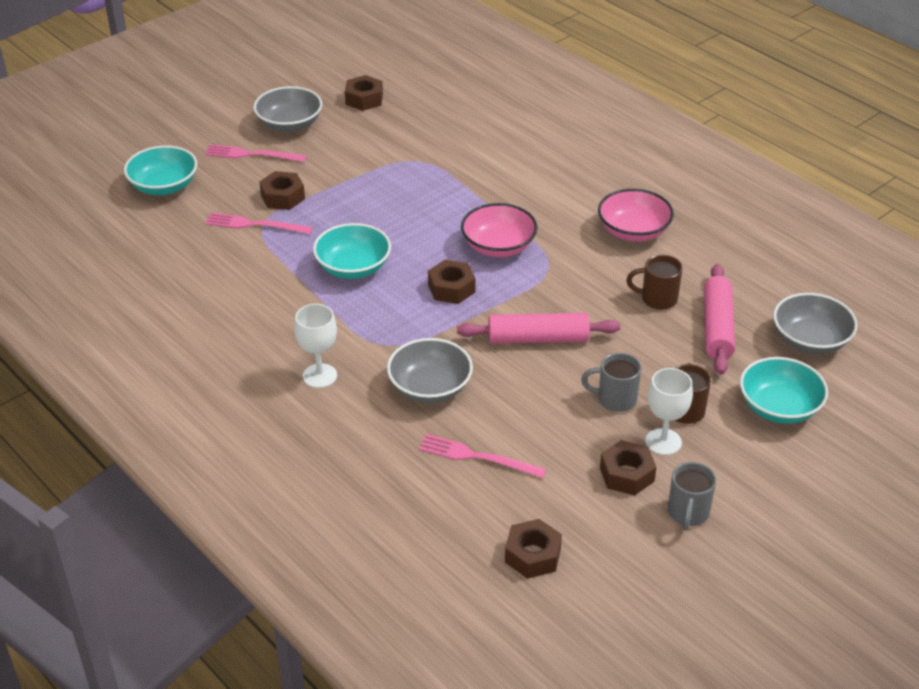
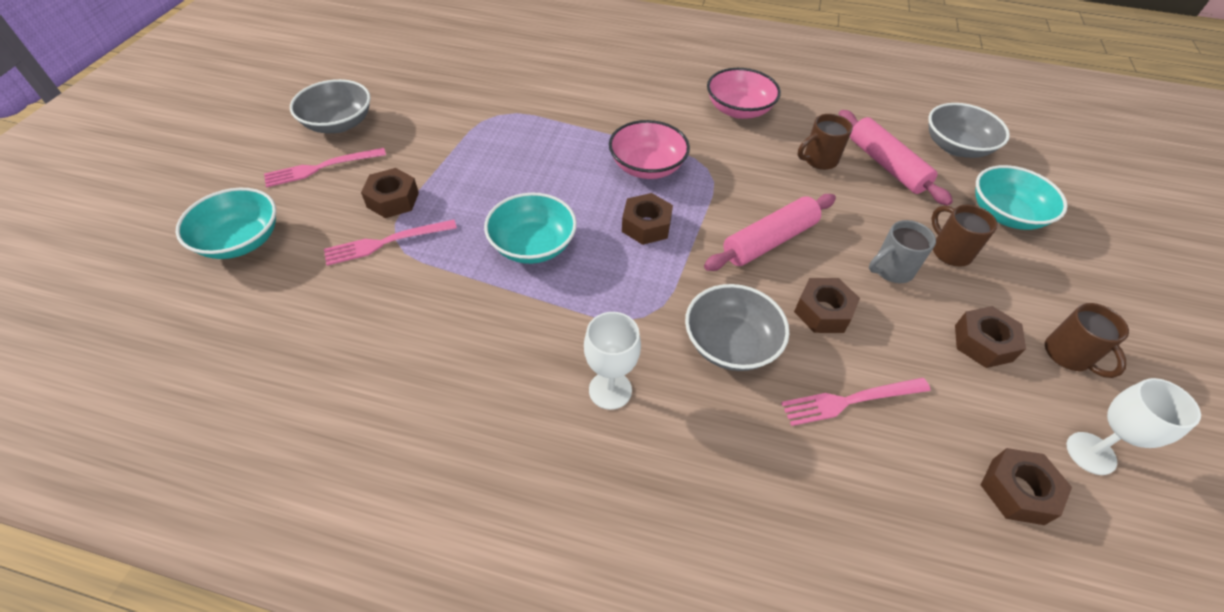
camera: 35 degrees left, 10 degrees up
brown nut [345,75,383,111] -> brown nut moved to [794,278,860,333]
white goblet [646,368,693,455] -> white goblet moved to [1066,378,1201,475]
grey mug [668,462,716,530] -> brown mug [1045,303,1129,378]

